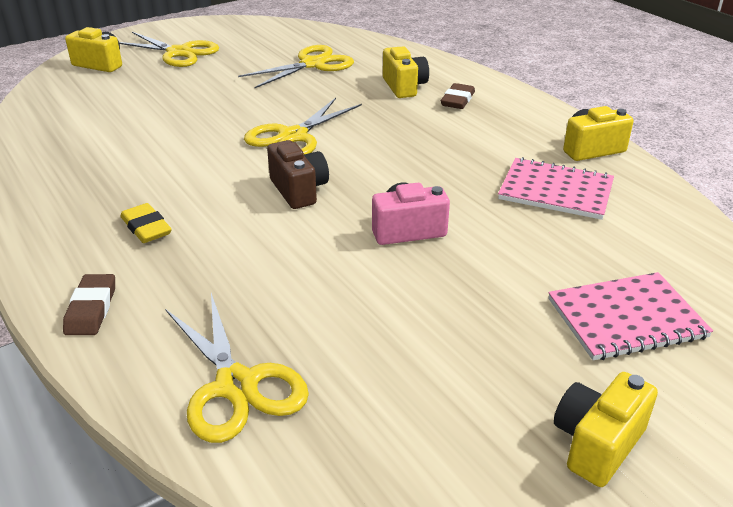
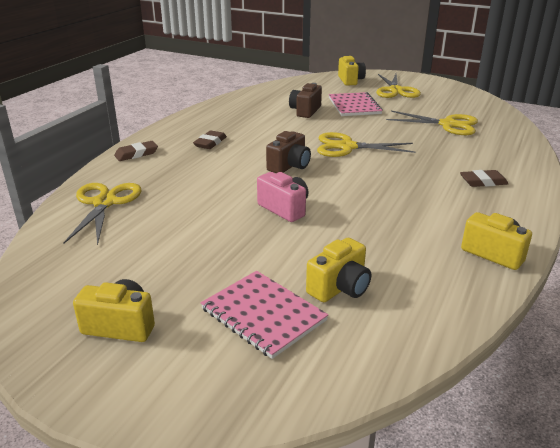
camera: 60 degrees right, 5 degrees down
yellow eraser [120,203,172,243] -> brown eraser [193,130,227,149]
yellow scissors [165,293,309,443] -> yellow scissors turned 150 degrees clockwise [64,183,142,246]
yellow camera [383,47,429,98] -> yellow camera moved to [306,238,371,302]
pink notebook [498,157,614,220] -> pink notebook moved to [329,92,383,116]
none -> brown camera [289,83,322,118]

